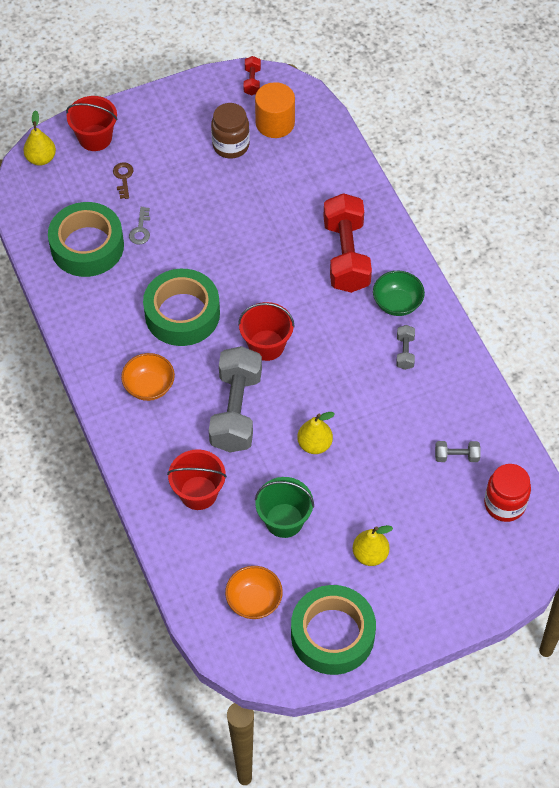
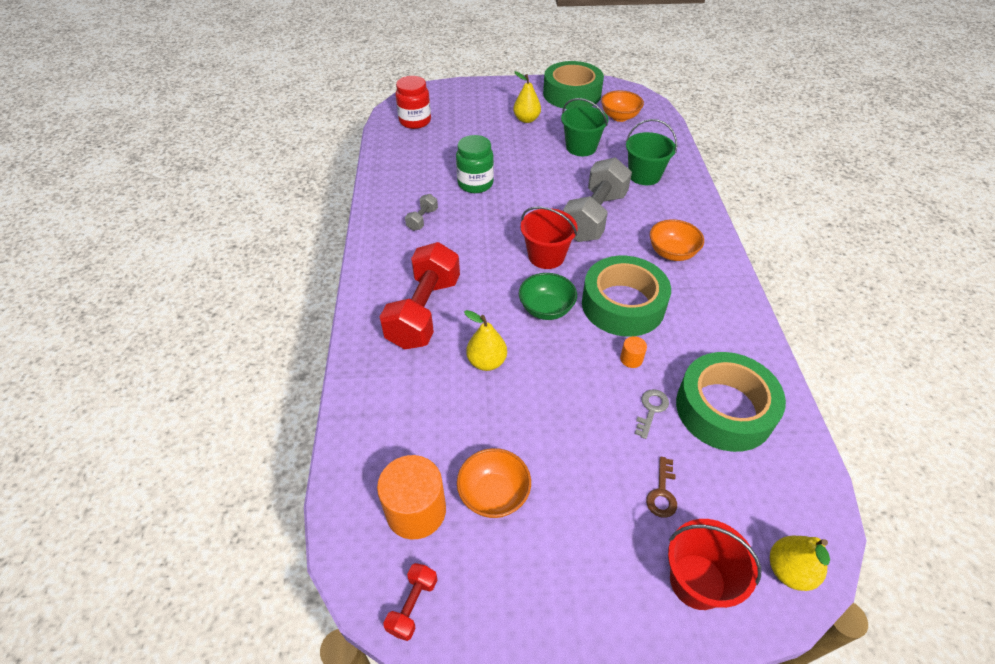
camera: 160 degrees left, 10 degrees down
red bucket [167,449,227,510] -> green bucket [626,119,677,185]
brown jar [211,103,250,159] -> orange bowl [457,448,531,518]
yellow pear [297,412,335,454] -> yellow pear moved to [464,310,507,371]
green bowl [373,271,425,316] -> green bowl moved to [519,273,577,320]
grey dumbbell [435,441,480,462] -> none
none -> green jar [456,135,494,193]
none -> orange cylinder [620,336,647,368]

